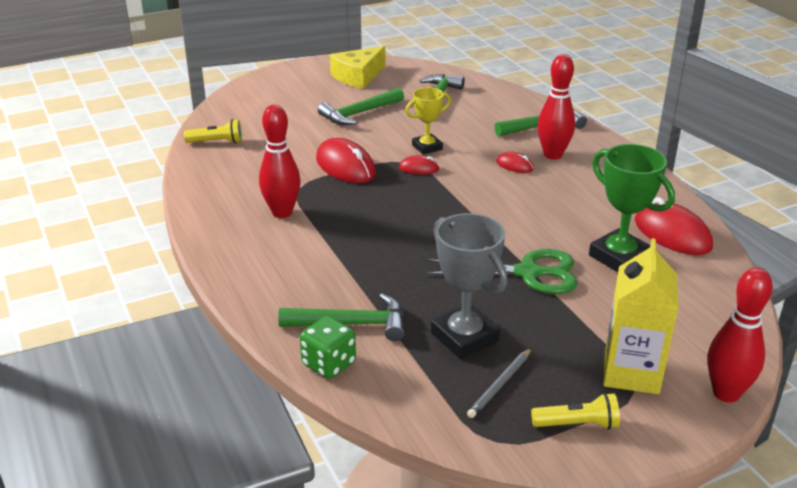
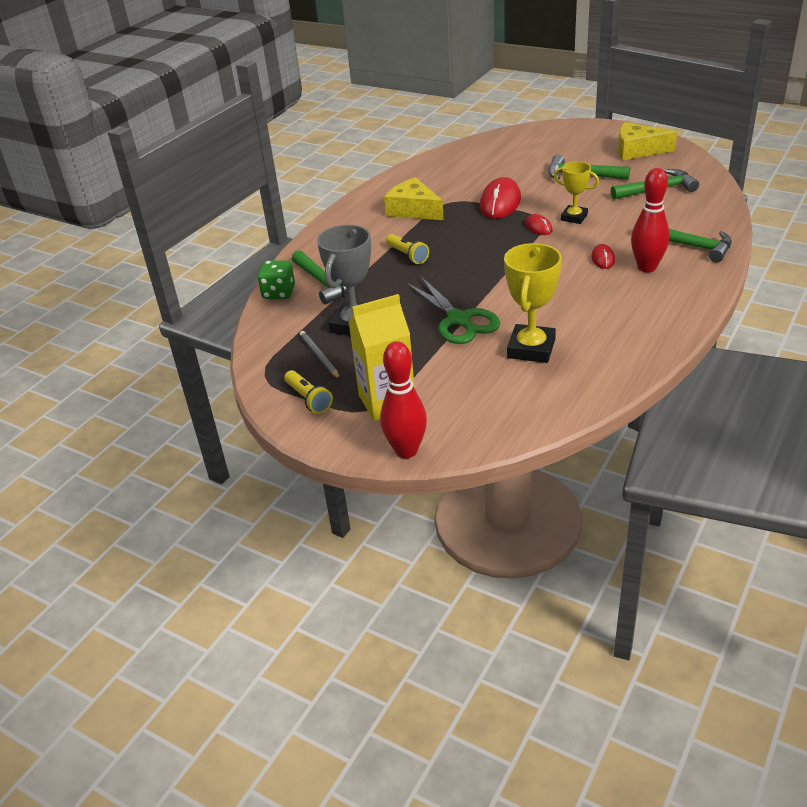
camera: 60 degrees right, 5 degrees up
yellow flashlight [184,119,242,143] -> yellow flashlight moved to [386,234,429,264]
red bowling pin [259,105,301,218] -> yellow cheese [384,177,444,220]
grey pencil [467,348,531,418] -> grey pencil turned 60 degrees clockwise [300,331,340,379]
green trophy [589,144,675,272] -> yellow trophy [504,243,562,363]
red mouse [635,197,713,255] -> none

